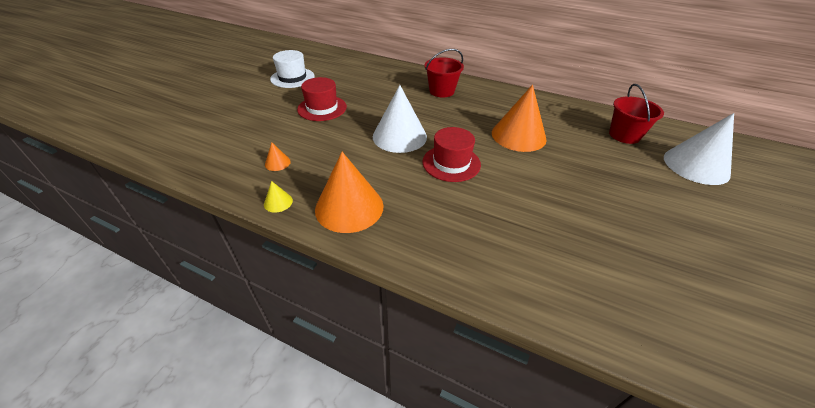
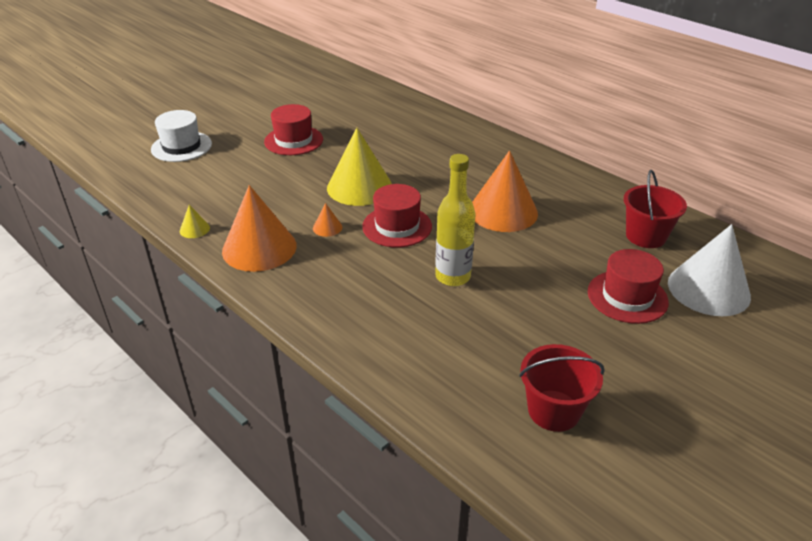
camera: 20 degrees right, 5 degrees down
orange cone [265,142,291,171] -> orange cone moved to [313,203,342,237]
white hat [270,50,315,88] -> white hat moved to [151,110,212,162]
white cone [373,85,427,153] -> yellow cone [327,128,392,206]
red bucket [425,49,464,97] -> red bucket moved to [519,344,605,432]
none -> yellow bottle [435,154,476,286]
none -> red hat [588,249,669,324]

